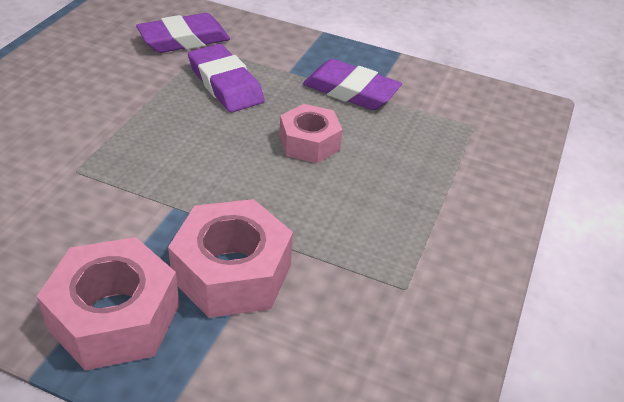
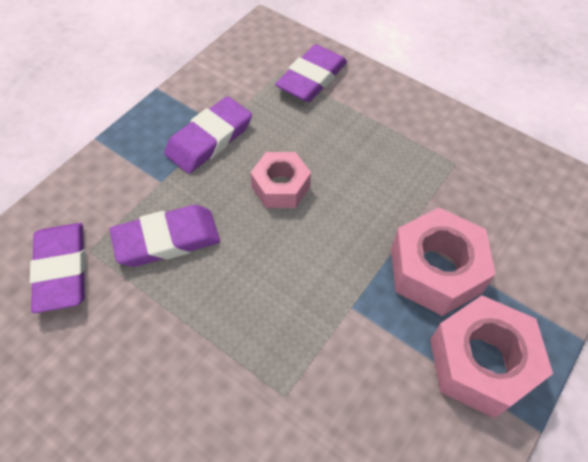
camera: 75 degrees left, 15 degrees up
none -> purple eraser [275,44,347,102]

